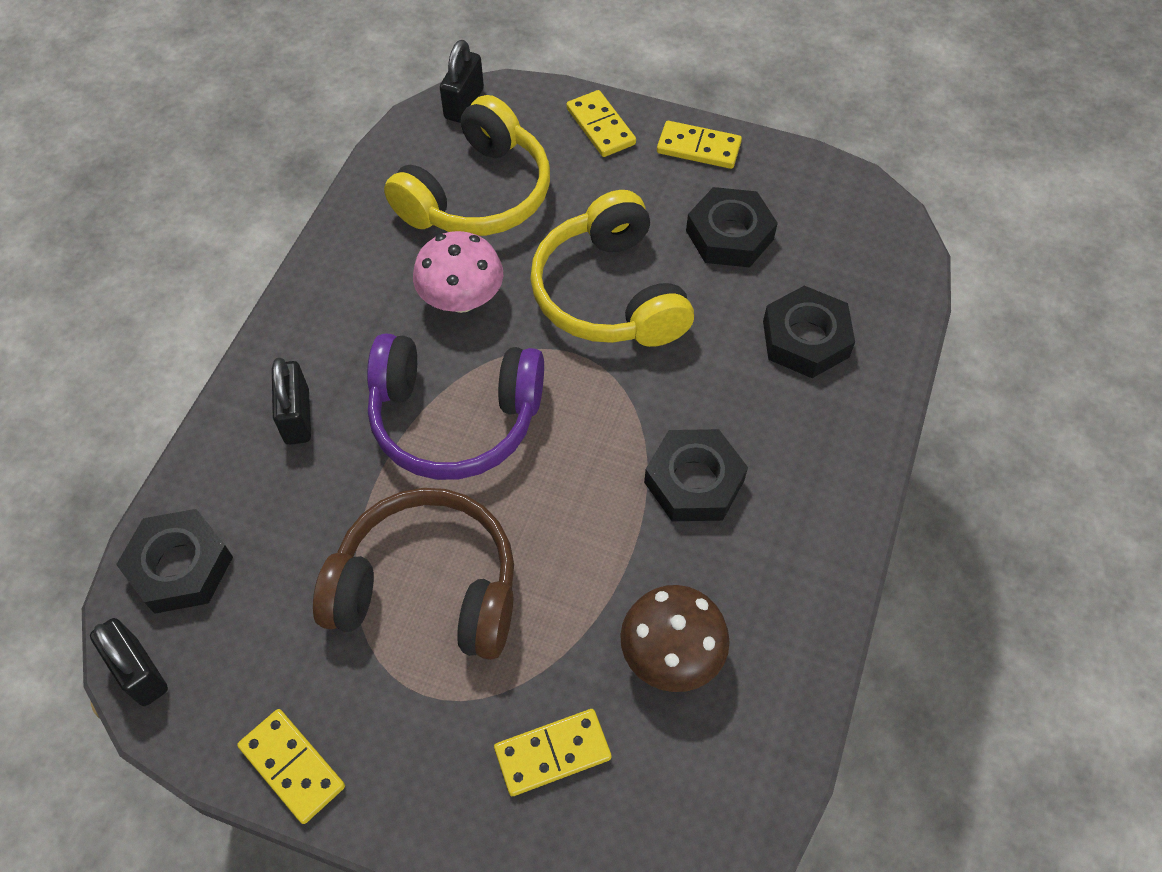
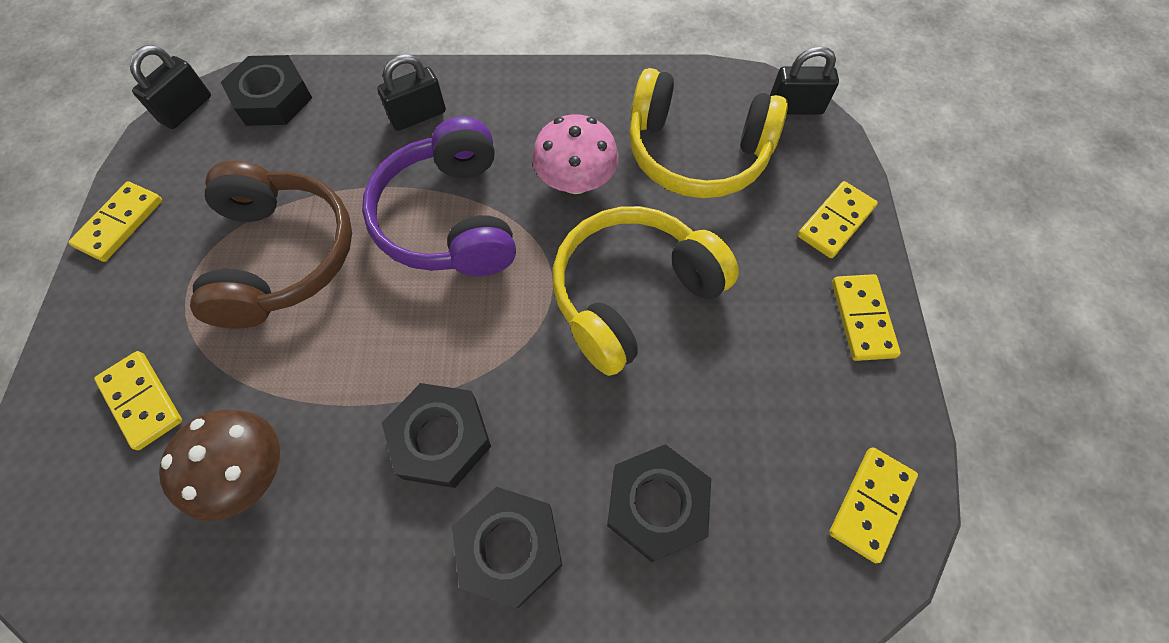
camera: 70 degrees right, 5 degrees up
black nut [686,187,778,267] -> black nut moved to [452,487,562,608]
none -> yellow domino [829,447,918,563]

